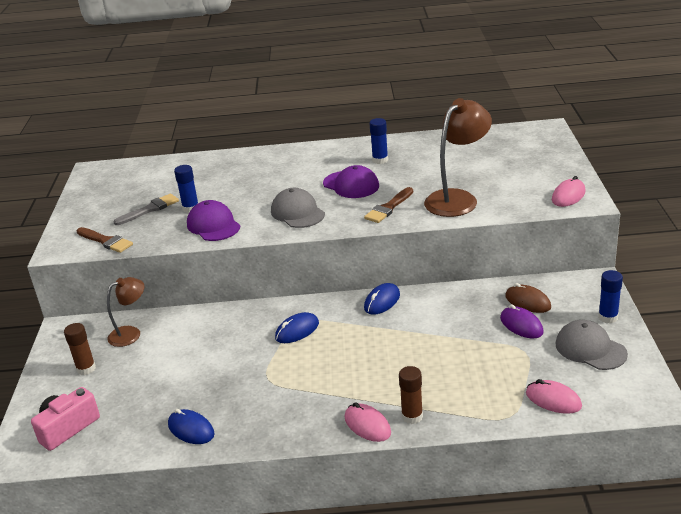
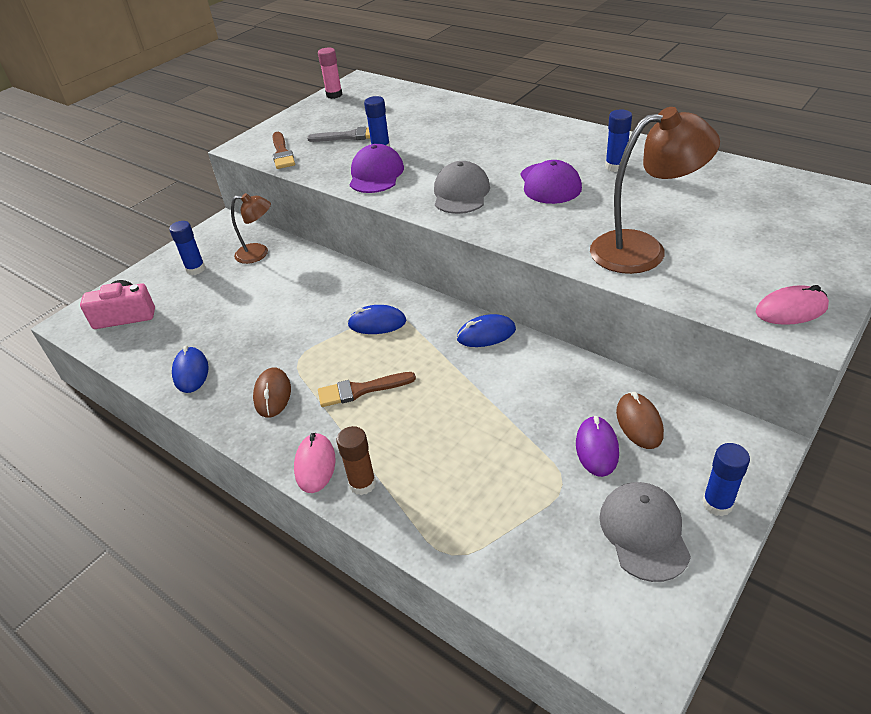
camera: 40 degrees right, 10 degrees up
brown glue stick [64,323,96,375] -> blue glue stick [169,221,205,275]
brown brush [364,187,413,223] -> brown brush moved to [318,372,416,407]
pink mouse [526,379,582,414] -> none
none -> brown mouse [253,367,291,418]
none -> pink glue stick [318,47,342,99]

